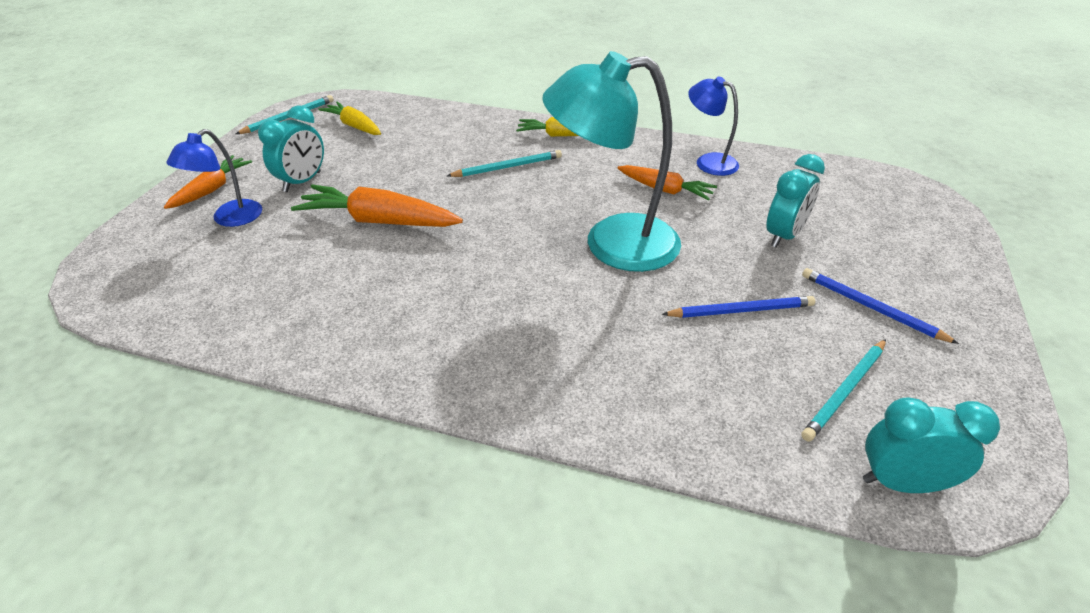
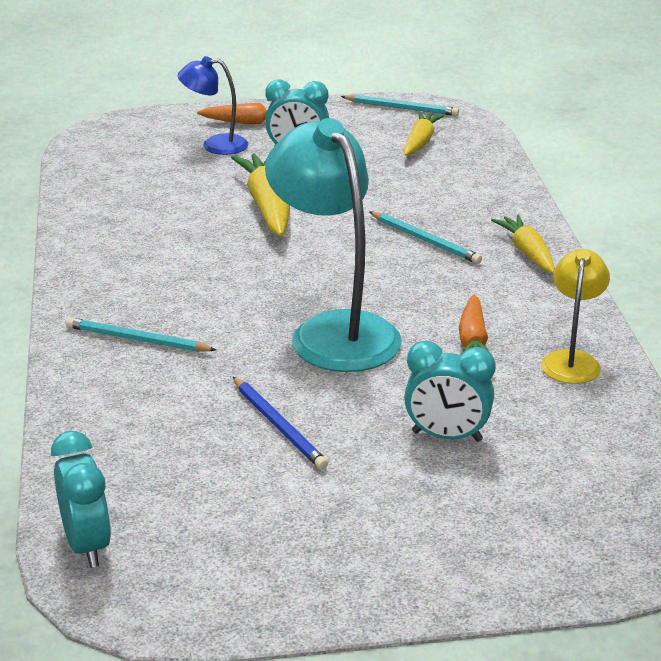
camera: 65 degrees right, 10 degrees down
orange carrot [291,184,463,227] -> yellow carrot [231,154,290,236]
blue lamp [688,77,739,176] -> yellow lamp [541,249,610,384]
turquoise pencil [801,339,886,441] -> turquoise pencil moved to [66,317,216,352]
blue pencil [802,268,959,344] -> none

